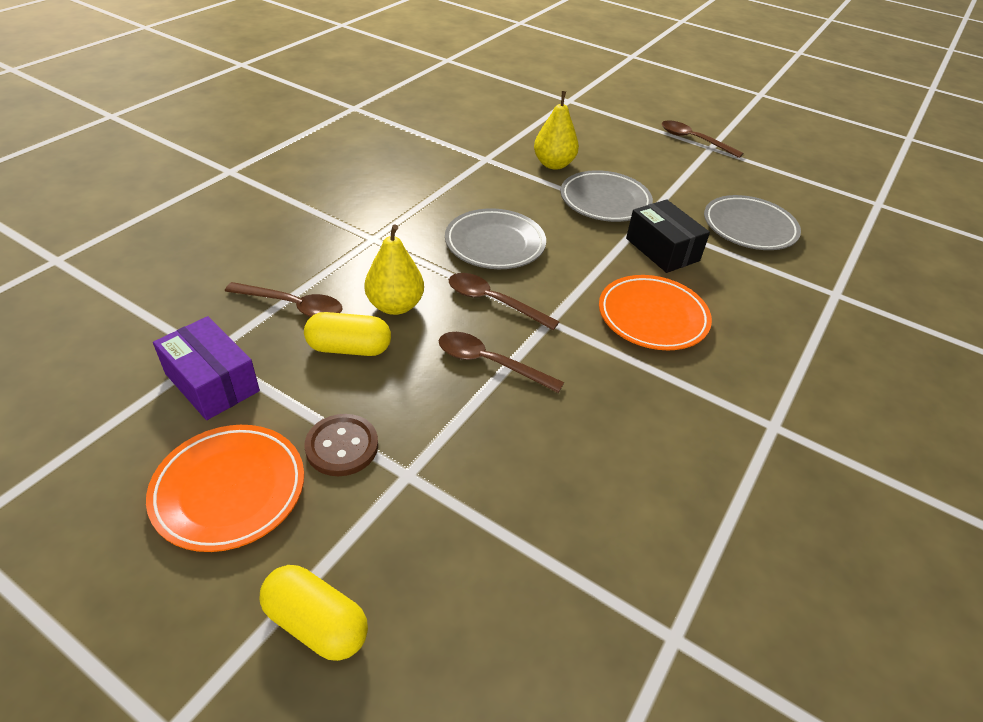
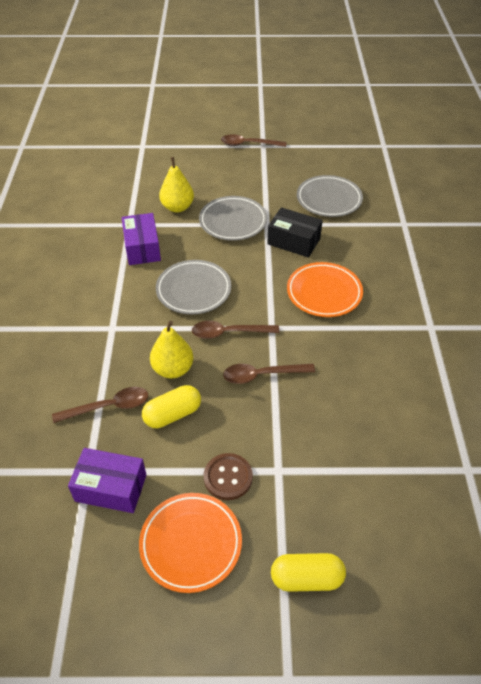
camera: 30 degrees left, 5 degrees up
none -> purple box [122,213,161,265]

